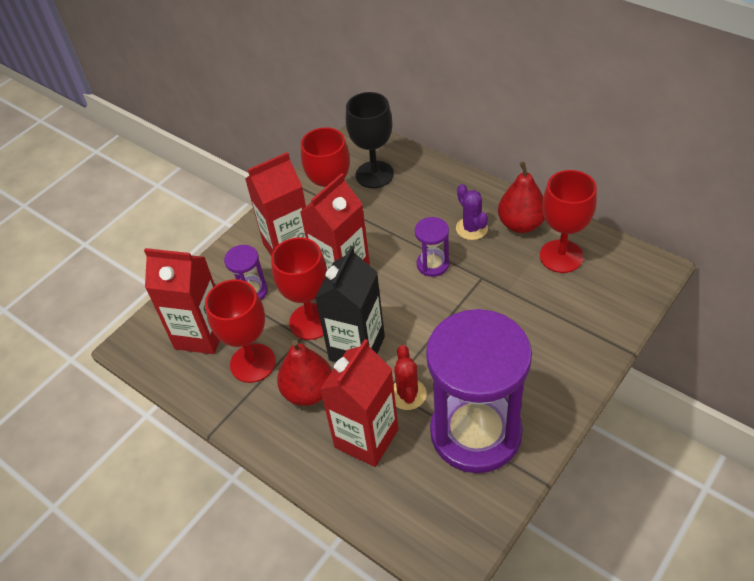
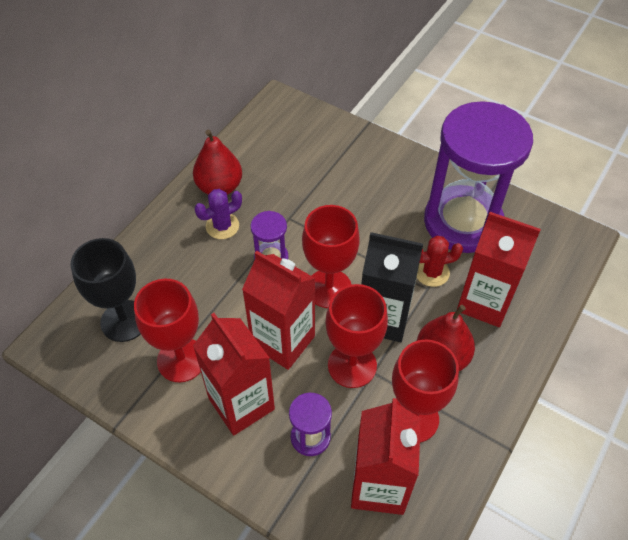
camera: 100 degrees left, 5 degrees up
red goblet [540,170,597,273] -> red goblet moved to [302,205,360,308]

